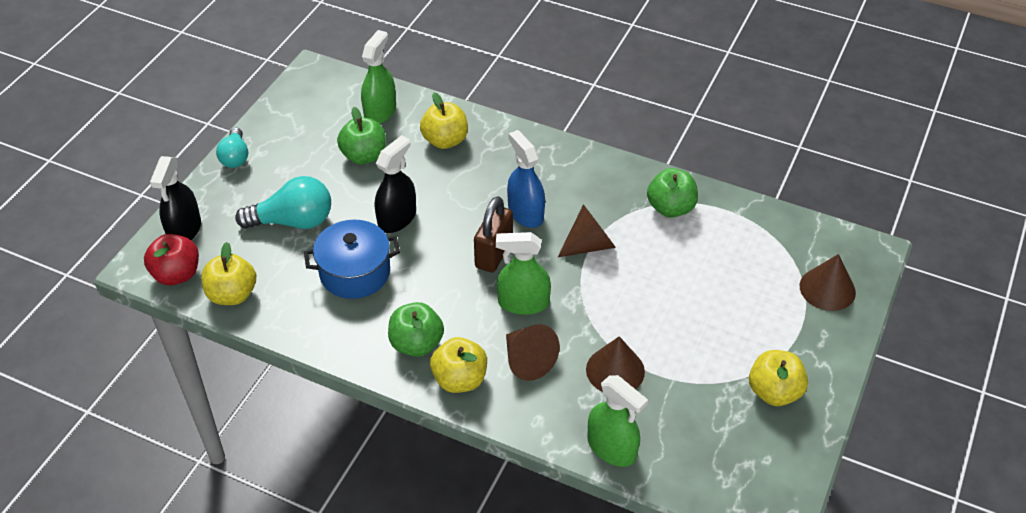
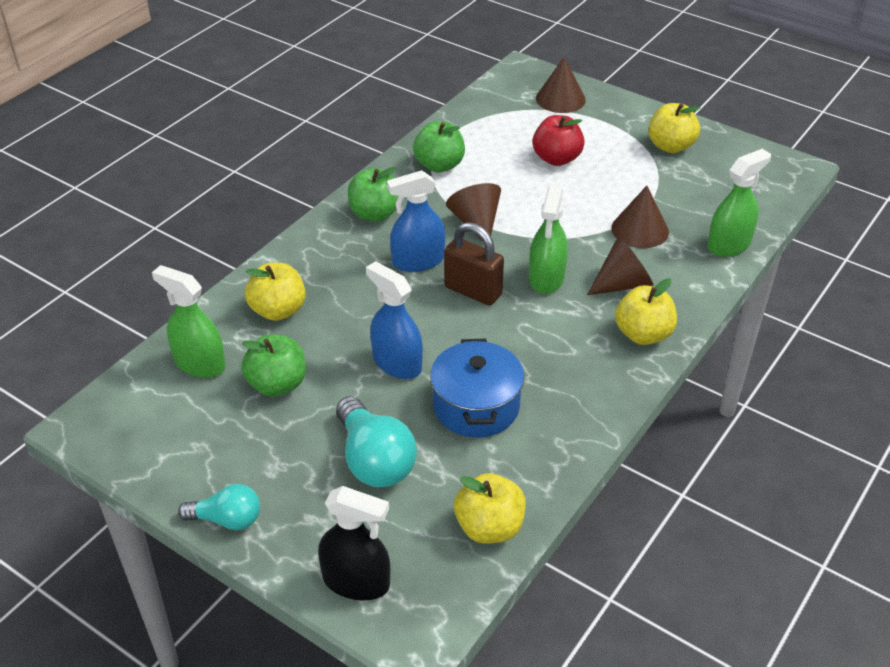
camera: 80 degrees left, 5 degrees down
red apple [144,234,199,285] -> red apple moved to [533,115,585,166]
turquoise light bulb [235,176,331,229] -> turquoise light bulb turned 150 degrees clockwise [336,396,417,487]
black spray bottle [375,135,416,233] -> blue spray bottle [366,261,423,379]
green apple [388,302,444,357] -> green apple moved to [348,167,398,222]

